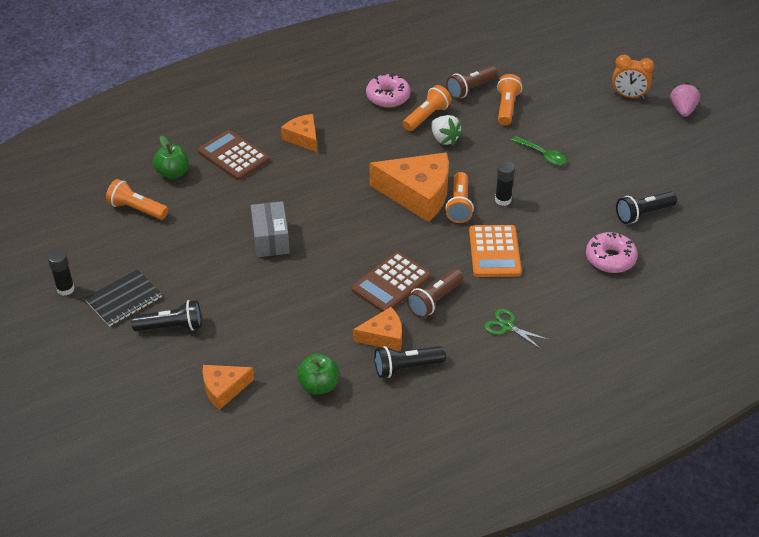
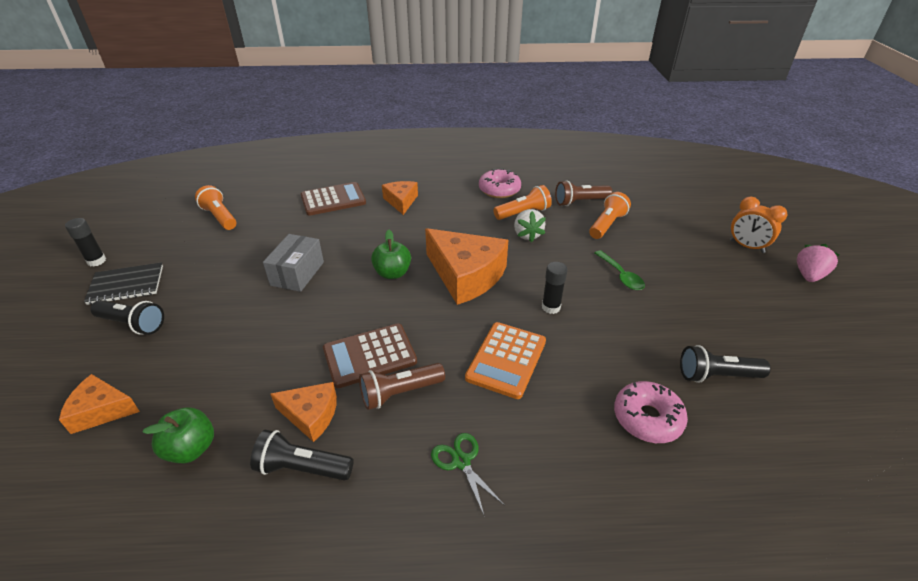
camera: 25 degrees right, 5 degrees down
green apple [153,136,189,179] -> green apple moved to [371,230,411,279]
brown calculator [198,130,270,180] -> brown calculator turned 90 degrees clockwise [301,182,366,216]
orange flashlight [445,172,474,223] -> none

